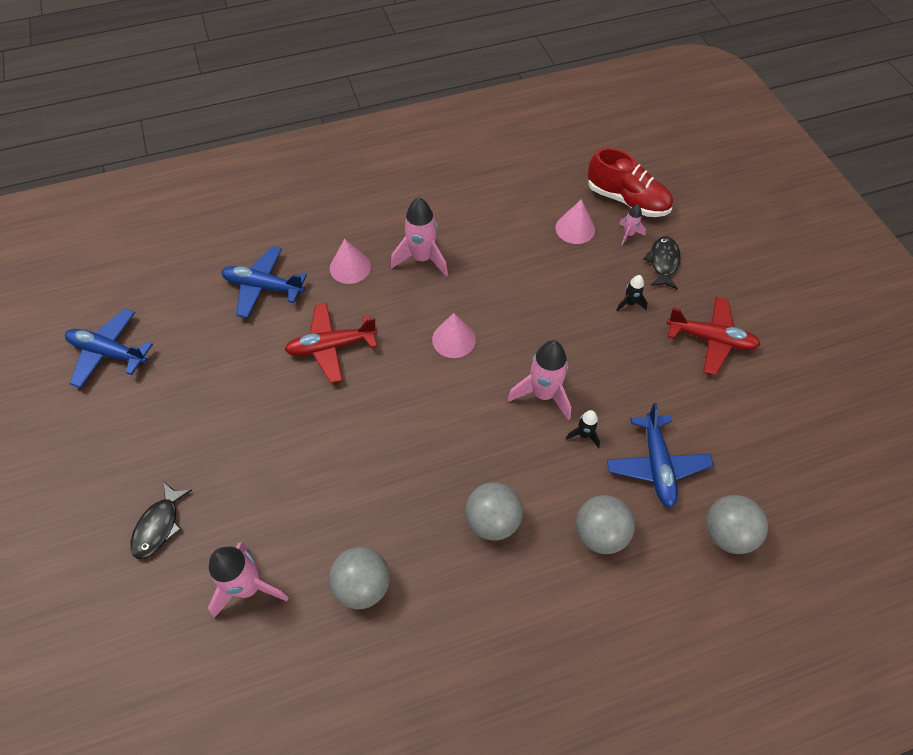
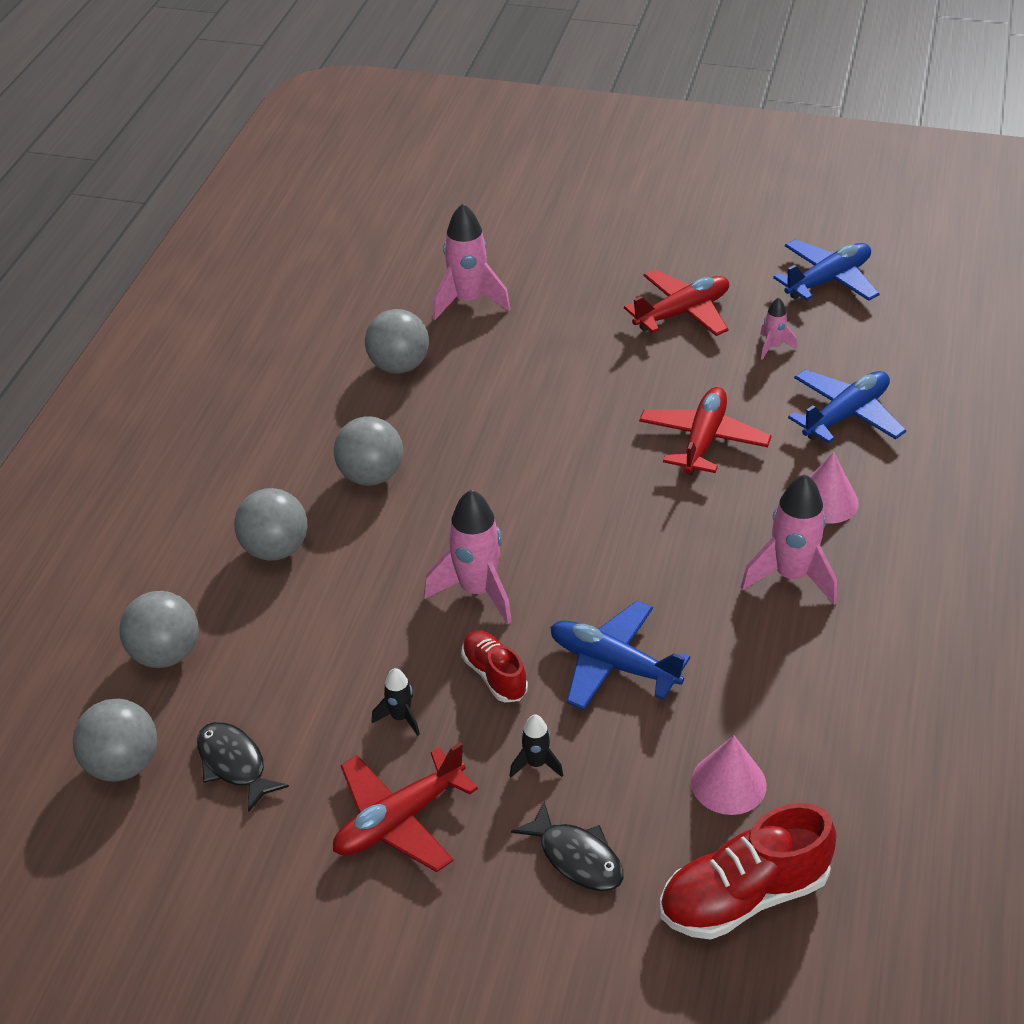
camera: 125 degrees right, 15 degrees down
black fish [130,481,192,559] -> black fish moved to [197,722,289,813]
pink cone [432,313,476,358] -> none
black rocket [566,410,600,448] -> black rocket moved to [372,668,420,736]
blue plane [607,403,714,508] -> blue plane moved to [550,601,690,710]
pink rocket [619,204,646,246] -> pink rocket moved to [760,298,797,360]
none -> grey ball [73,699,157,782]
none -> red shoe [461,630,528,702]
none -> red plane [624,269,729,336]

